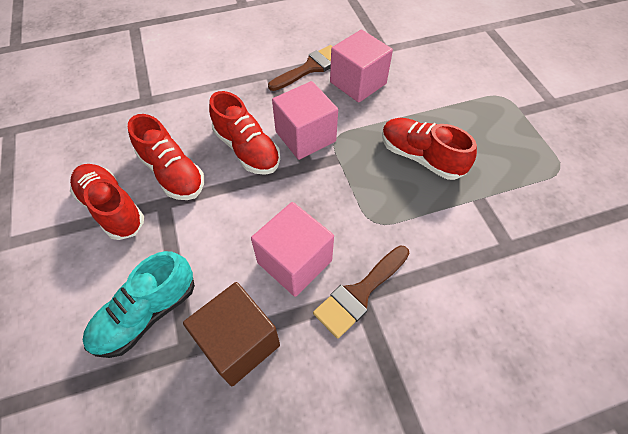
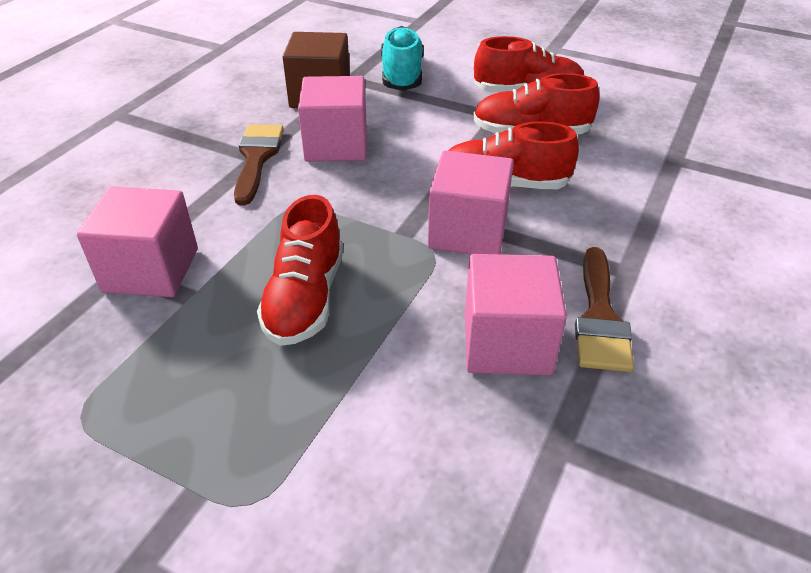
camera: 135 degrees right, 15 degrees down
red shoe [382,118,477,180] -> red shoe turned 105 degrees clockwise [257,195,343,346]
none -> pink cube [77,187,198,297]

